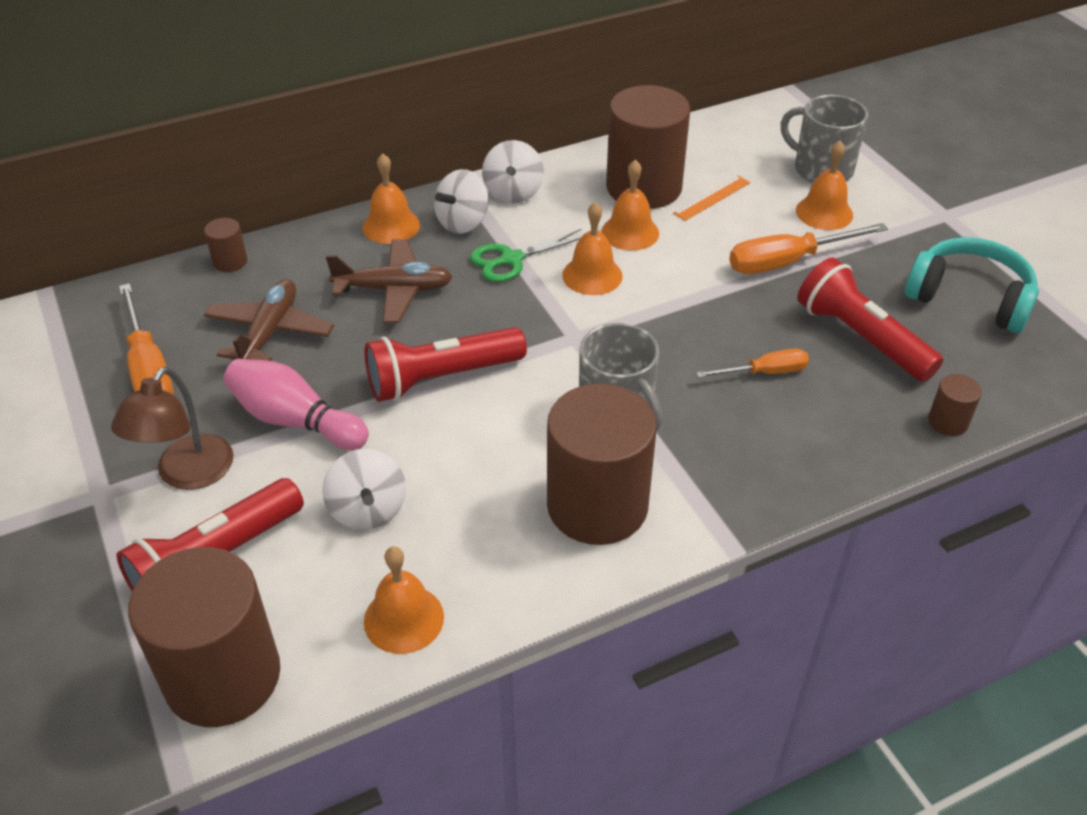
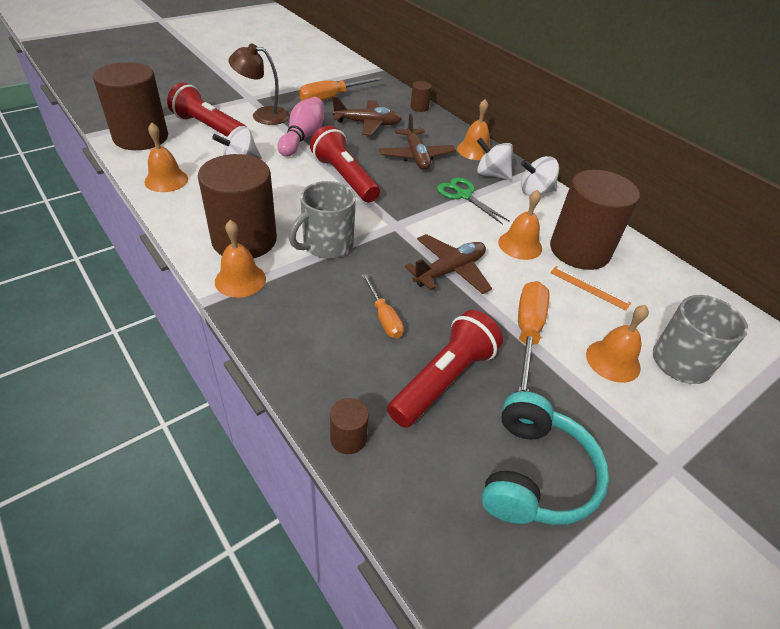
camera: 75 degrees right, 0 degrees up
orange bell [562,202,623,295] -> orange bell moved to [215,220,266,298]
orange screwdriver [729,223,888,274] -> orange screwdriver turned 45 degrees clockwise [518,281,550,392]
none -> brown plane [405,234,492,294]

